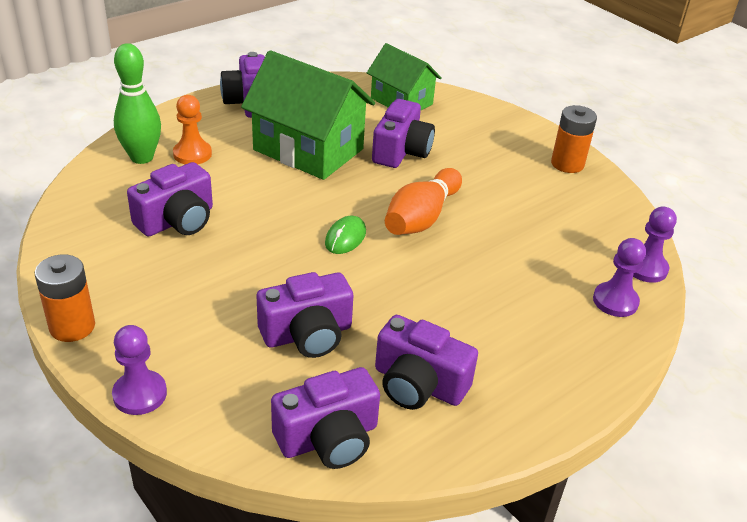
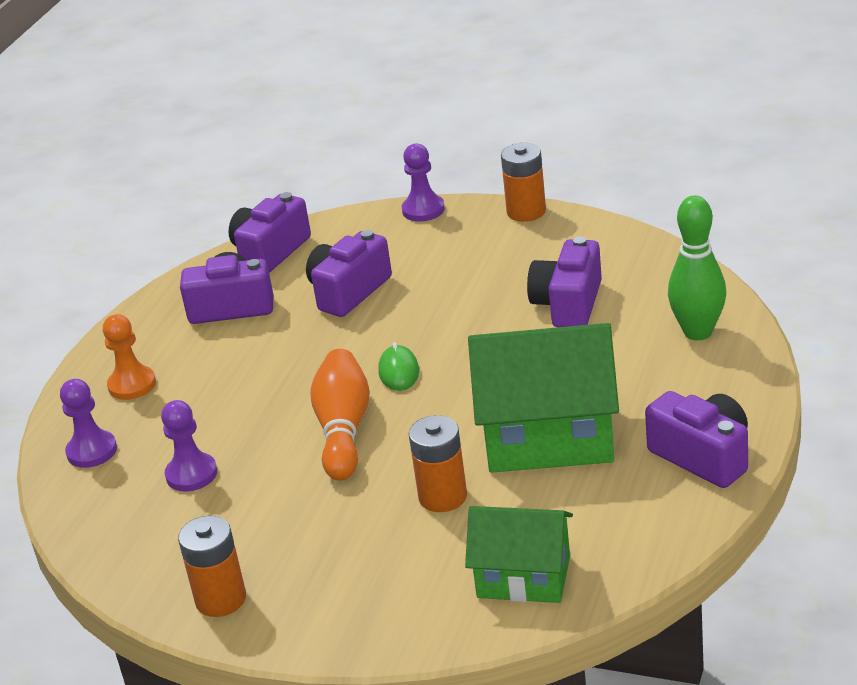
camera: 155 degrees right, 5 degrees down
orange pawn [173,95,212,164] -> orange pawn moved to [103,314,156,400]
purple camera [372,99,435,168] -> orange battery [409,415,467,512]
purple pawn [633,207,677,283] -> purple pawn moved to [161,400,217,492]

